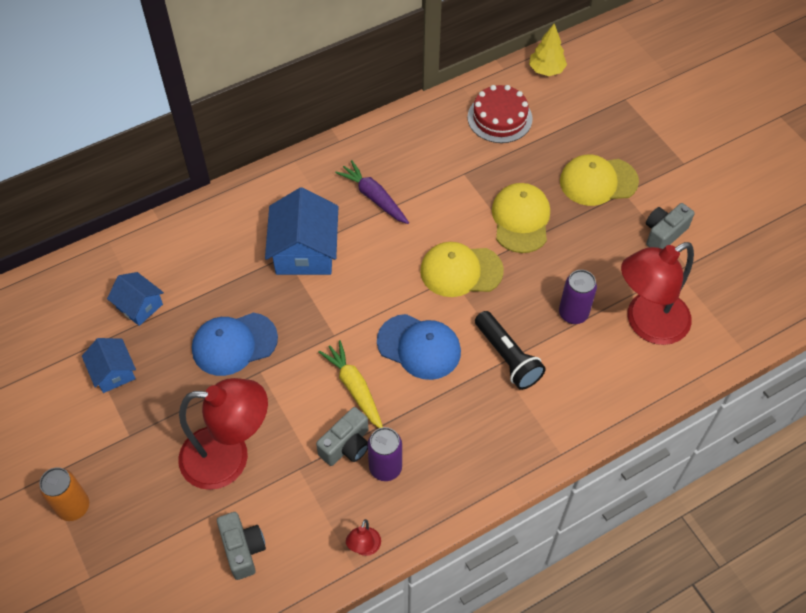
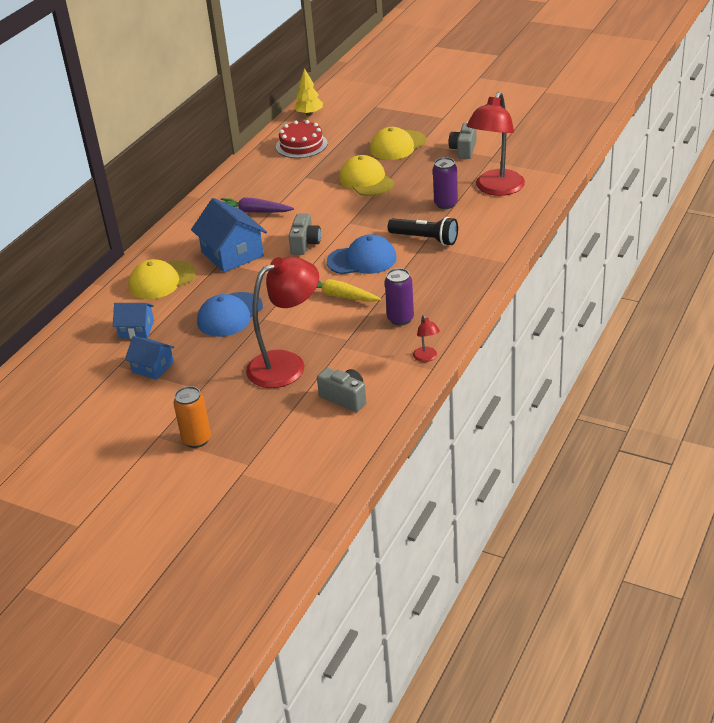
camera: 30 degrees left, 20 degrees down
grey camera [316,407,369,466] -> grey camera moved to [288,214,321,255]
yellow cap [420,242,504,297] -> yellow cap moved to [128,259,197,299]

